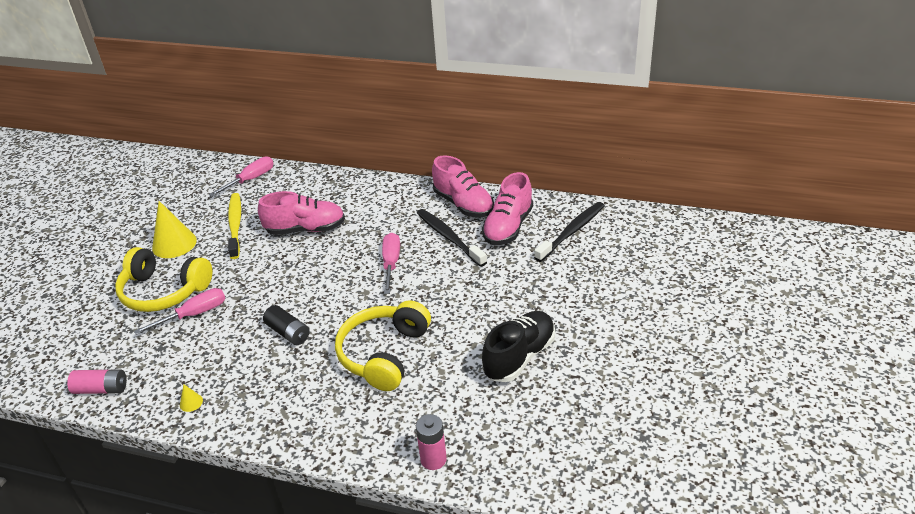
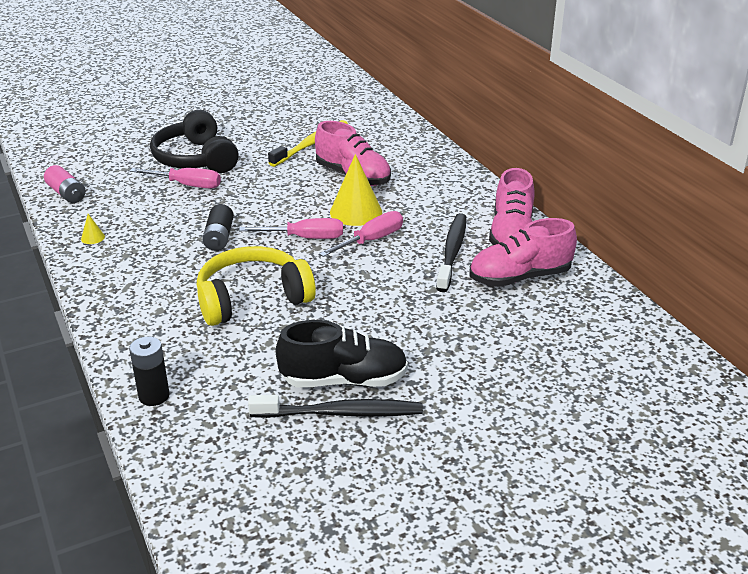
camera: 45 degrees right, 5 degrees down
yellow headphones [115,247,212,312] -> black headphones [150,110,239,173]
yellow cone [152,201,197,258] -> yellow cone moved to [330,154,382,226]
pink screwdriver [209,156,273,197] -> pink screwdriver moved to [239,218,343,239]
pink battery [416,414,447,470] -> black battery [129,337,170,406]
black toothbrush [534,202,605,262] -> black toothbrush moved to [248,395,423,418]

